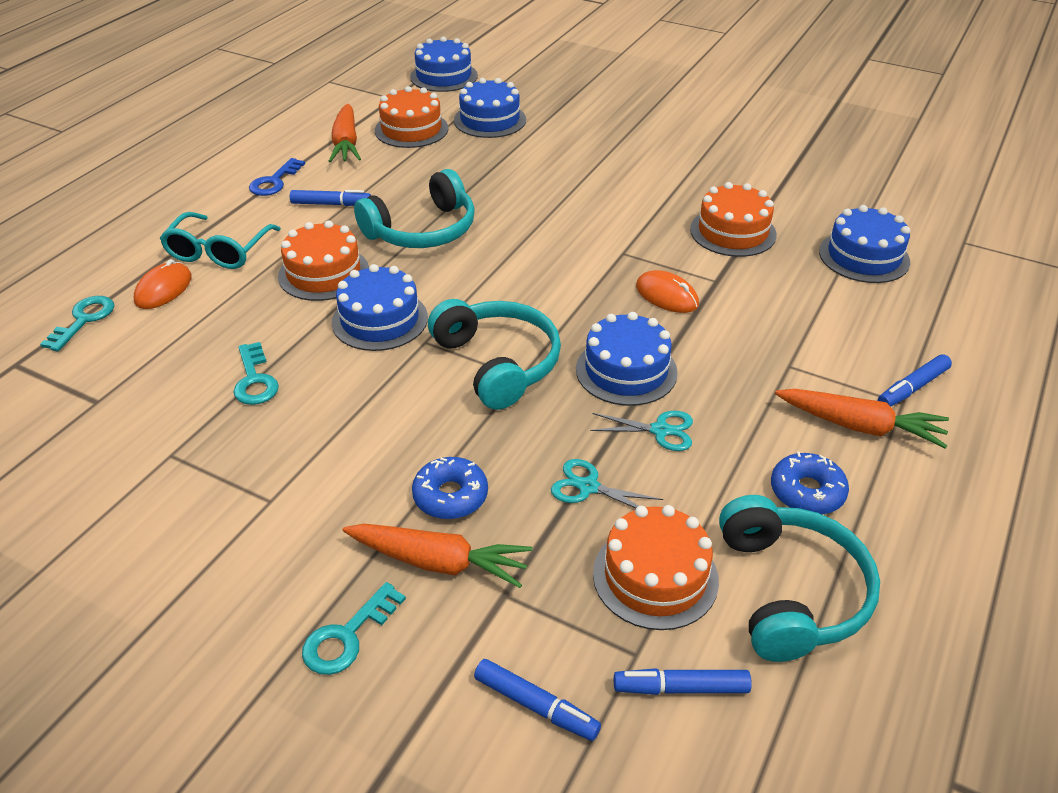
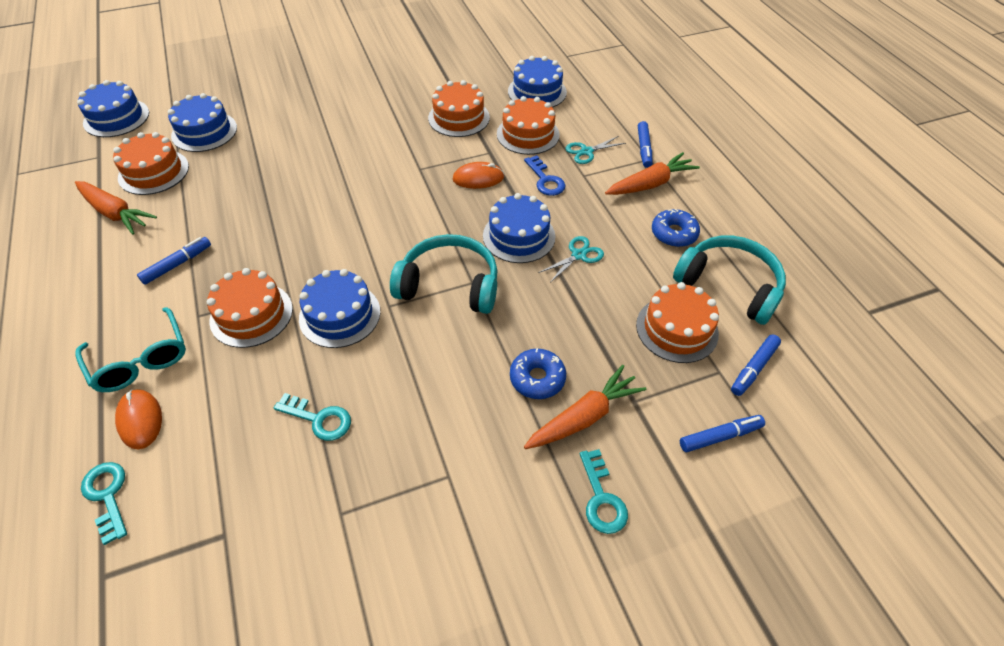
camera: 50 degrees left, 10 degrees up
blue key [249,158,305,196] -> blue key moved to [524,155,566,196]
turquoise headphones [354,169,475,248] -> none
turquoise scissors [551,459,663,508] -> turquoise scissors moved to [565,136,626,164]
none -> orange cake [497,96,560,155]

